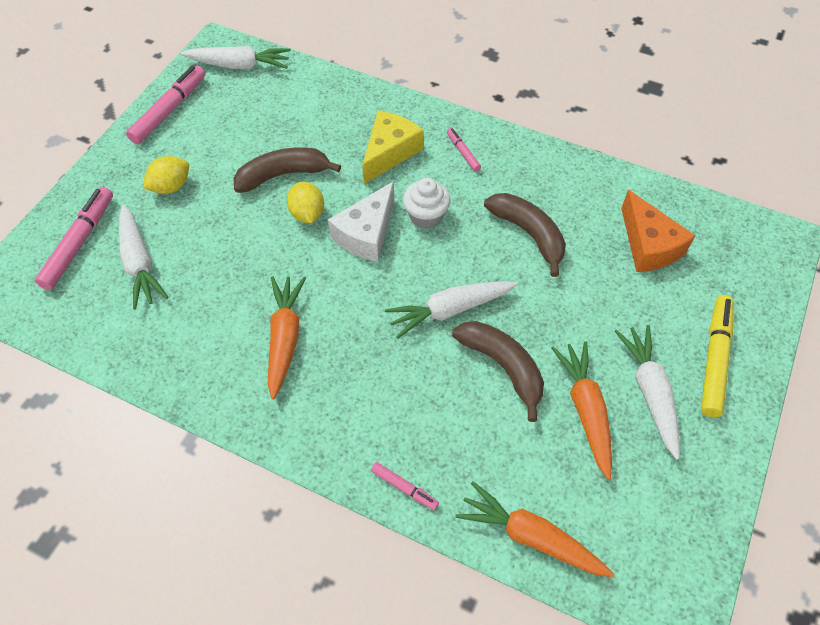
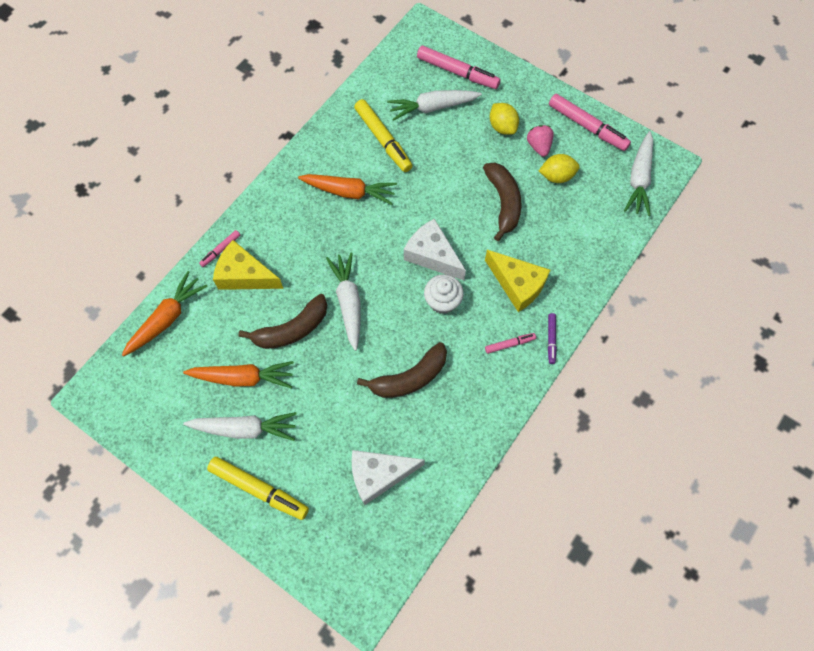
camera: 100 degrees right, 10 degrees up
yellow lemon [287,182,324,223] -> yellow lemon moved to [539,154,580,183]
orange cheese [621,190,695,272] -> white cheese [352,450,425,505]
none -> yellow cheese [213,240,283,290]
none -> yellow marker [354,99,413,172]
none -> pink strawberry [527,125,554,157]
none -> purple marker [548,313,557,364]

